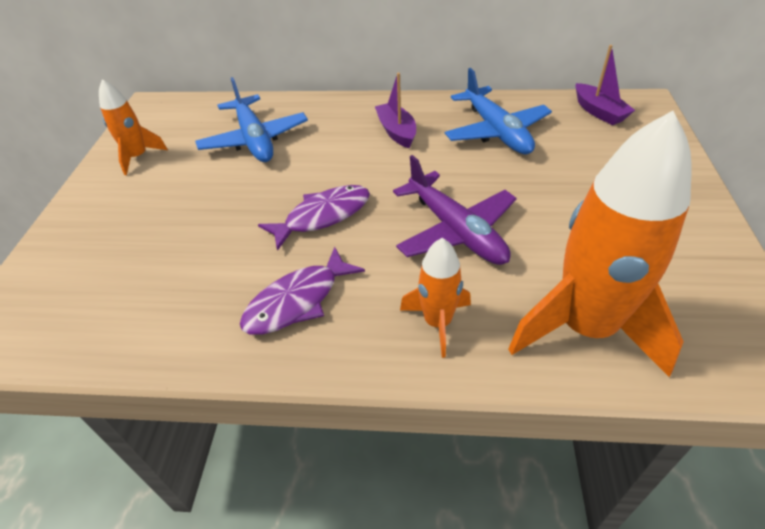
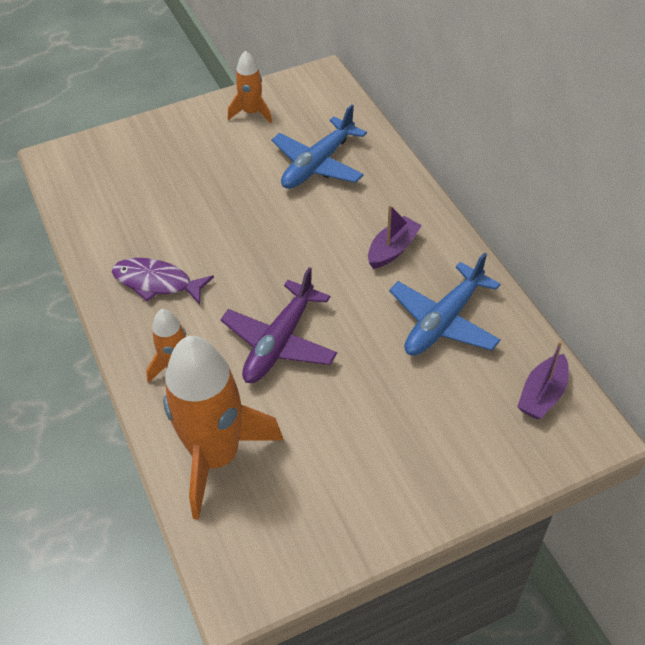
camera: 60 degrees right, 5 degrees up
purple fish [258,185,370,251] -> none

